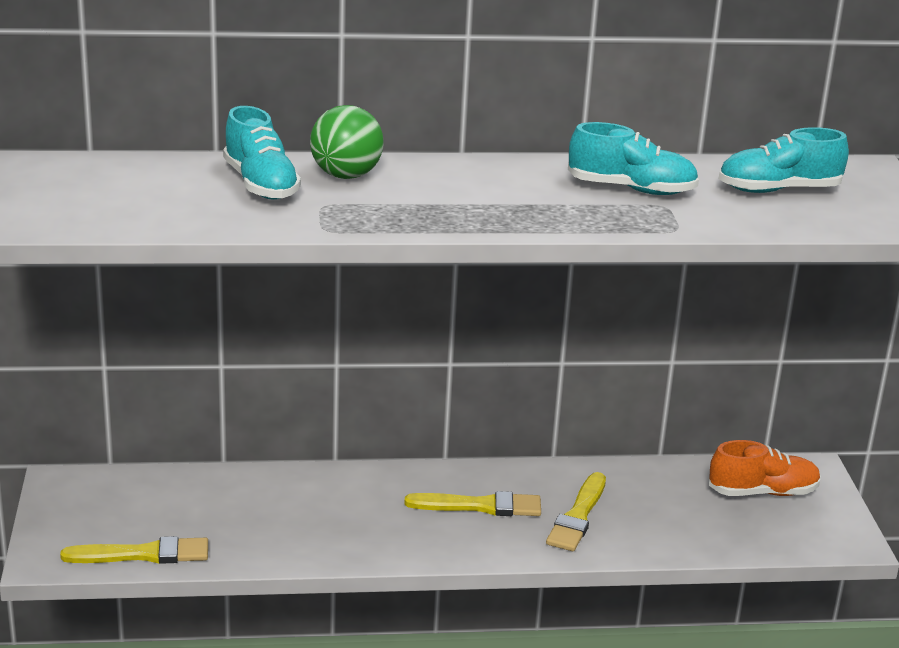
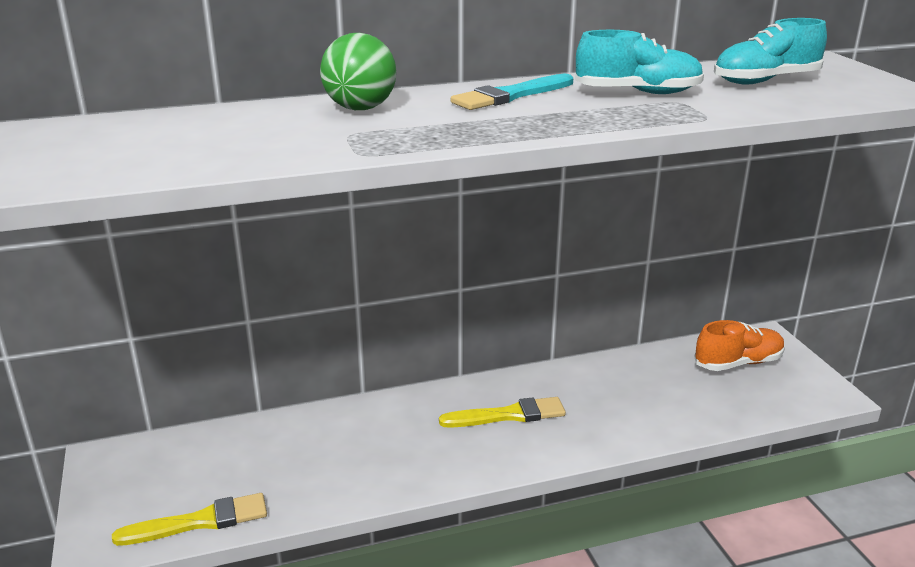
camera: 10 degrees left, 0 degrees up
turquoise shoe [223,106,301,200] -> none
yellow brush [546,472,606,551] -> none
none -> turquoise brush [451,74,573,110]

